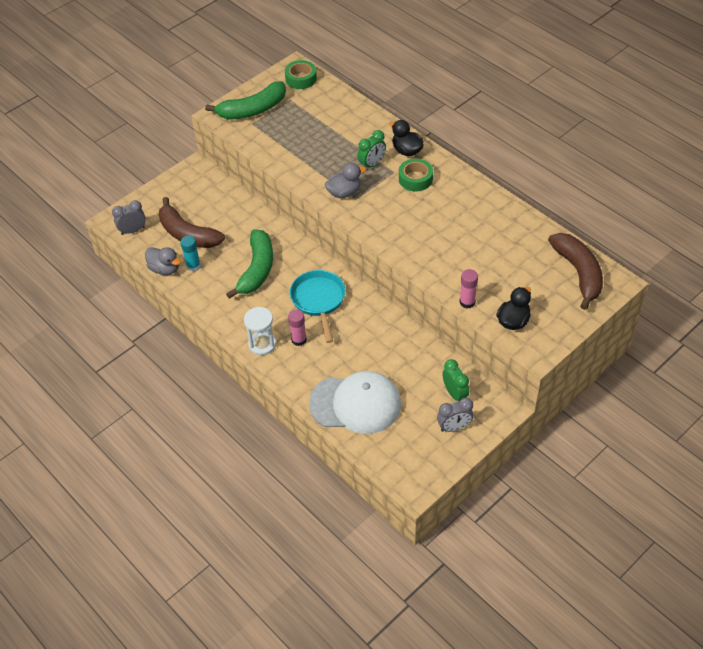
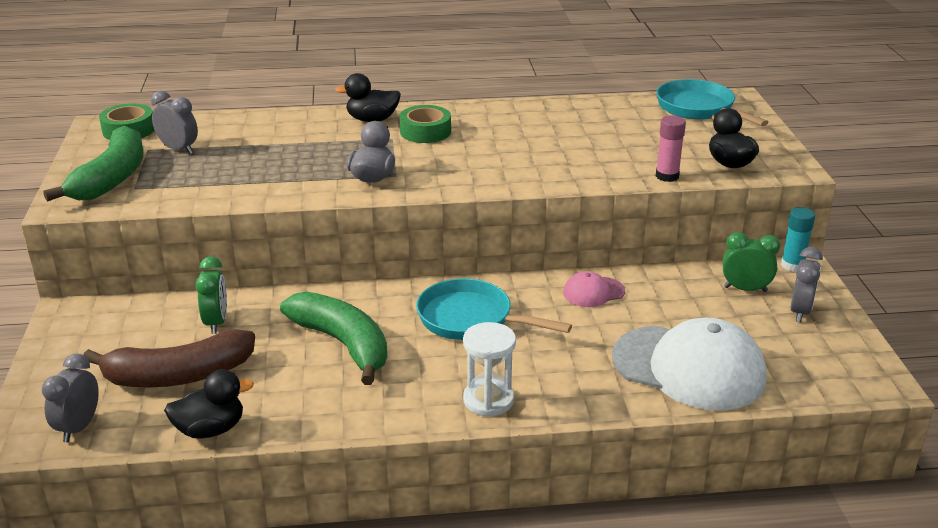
camera: 55 degrees left, 20 degrees down
grey duck [145,247,181,275] -> black duck [164,369,254,439]
turquoise glue stick [180,236,201,272] -> turquoise glue stick moved to [781,207,815,272]
pink glue stick [288,309,307,346] -> none
white cap [309,371,401,434] -> white cap turned 75 degrees clockwise [612,318,767,410]
green clock [357,130,386,168] -> green clock moved to [195,256,227,334]
brown banana [548,233,603,310] -> turquoise pan [656,79,768,126]
none -> grey clock [151,91,198,154]
none -> pink cap [563,271,625,307]

